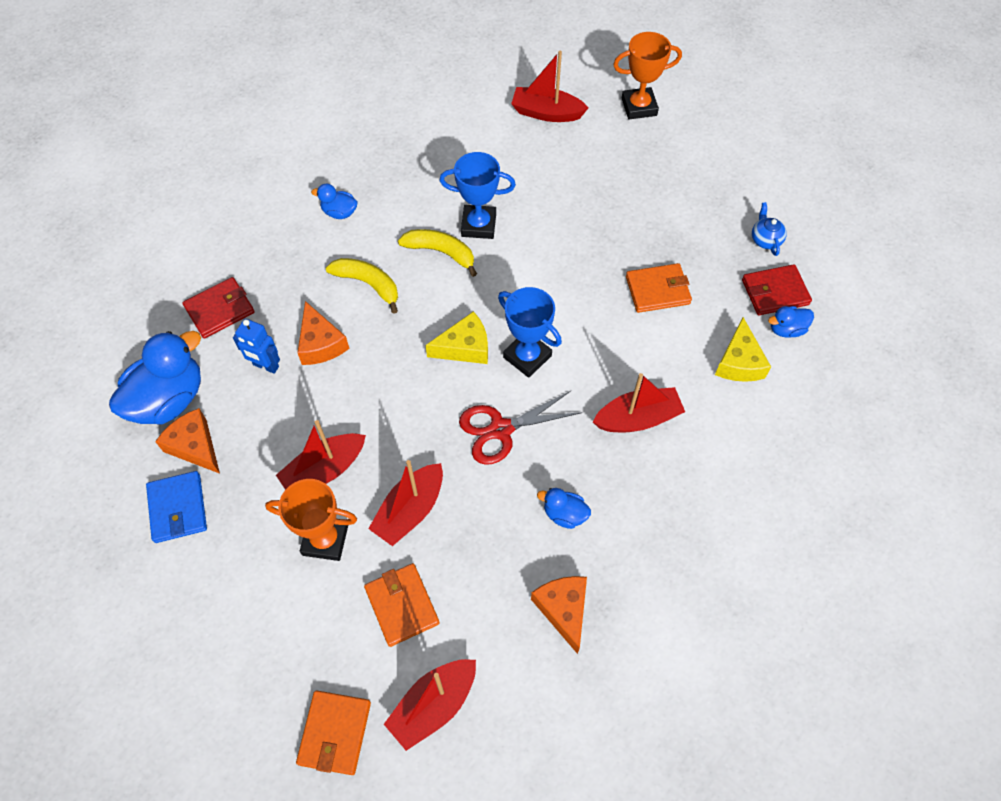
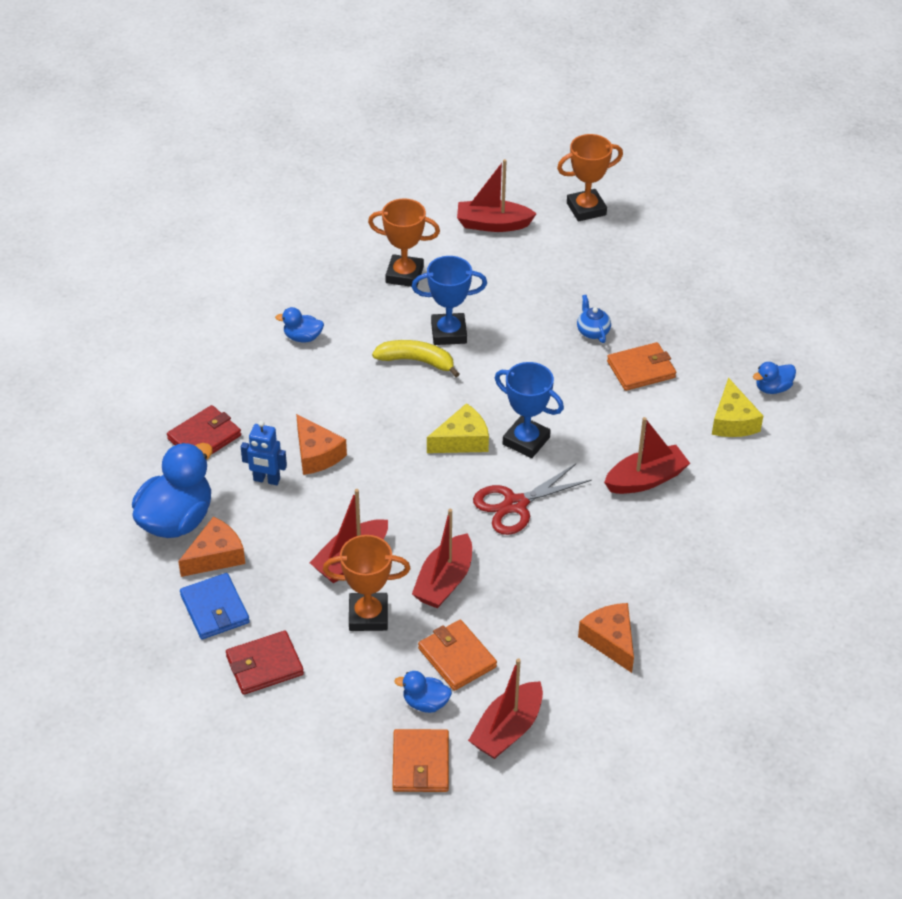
camera: 10 degrees left, 15 degrees down
orange cheese [155,408,220,474] -> orange cheese turned 105 degrees clockwise [178,517,245,577]
yellow banana [326,258,398,314] -> none
blue duck [537,488,591,529] -> blue duck moved to [394,671,452,713]
red wallet [742,264,812,315] -> red wallet moved to [226,631,304,695]
blue teapot [752,202,787,256] -> blue teapot moved to [577,295,611,343]
none -> orange trophy [368,198,440,287]

